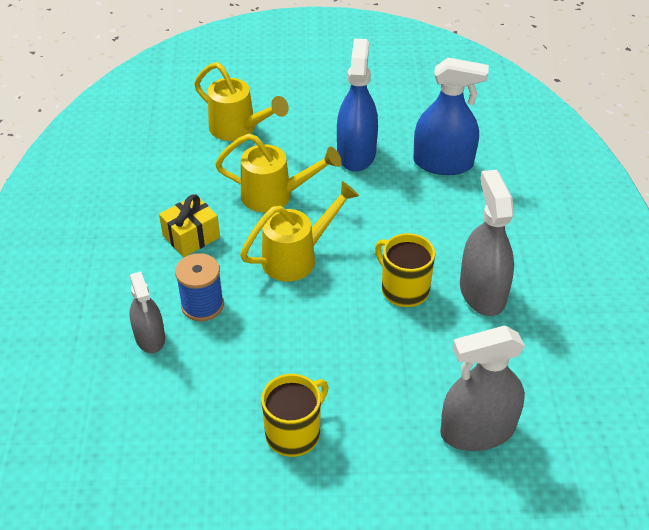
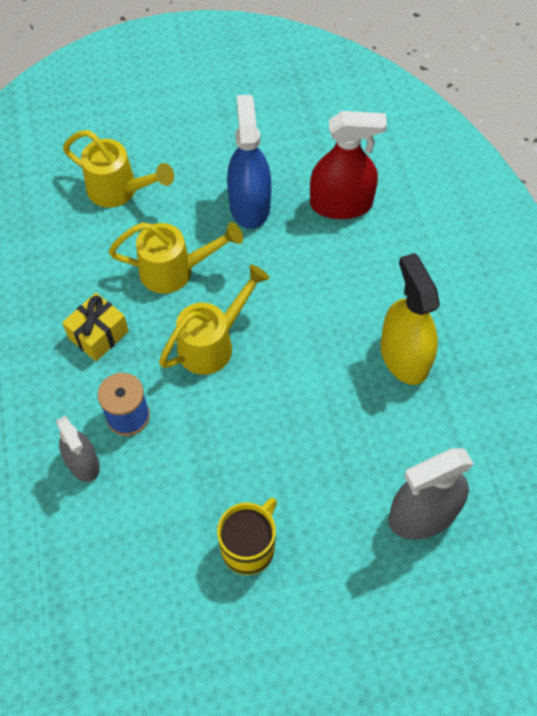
camera: 10 degrees left, 15 degrees up
yellow mug [375,233,435,307] -> none
blue spray bottle [413,58,489,175] -> red spray bottle [310,111,387,219]
grey spray bottle [460,170,514,316] -> yellow spray bottle [381,253,440,385]

